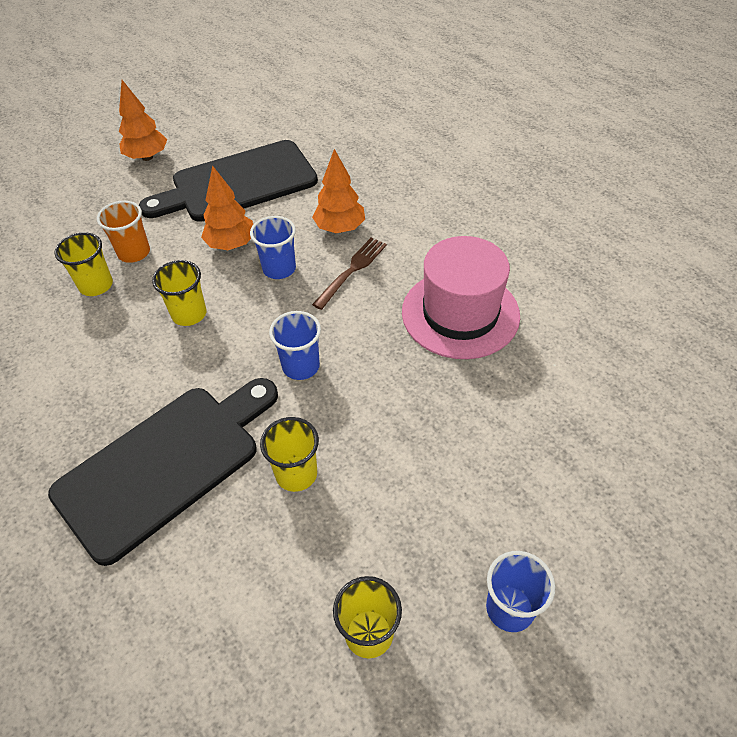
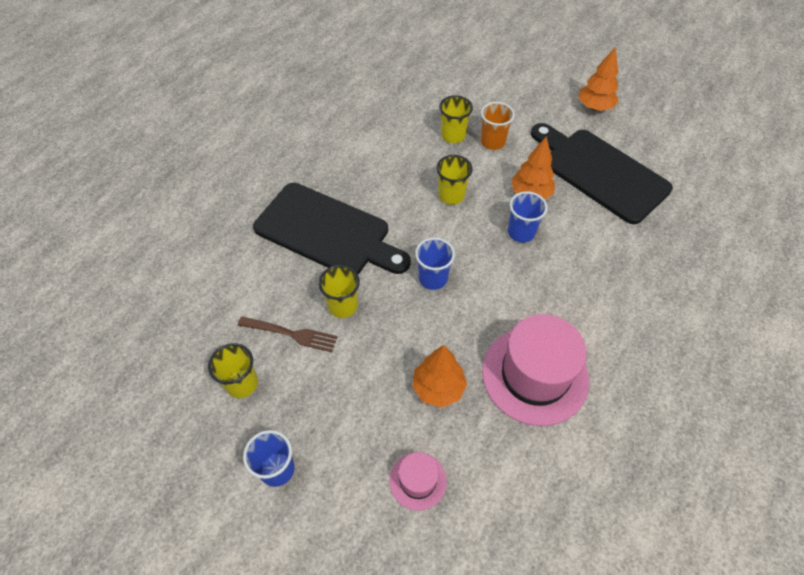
camera: 70 degrees right, 5 degrees up
orange tree [312,149,365,233] -> orange tree moved to [412,345,467,407]
brown fork [312,238,387,310] -> brown fork moved to [238,317,337,352]
none -> pink hat [389,452,447,511]

